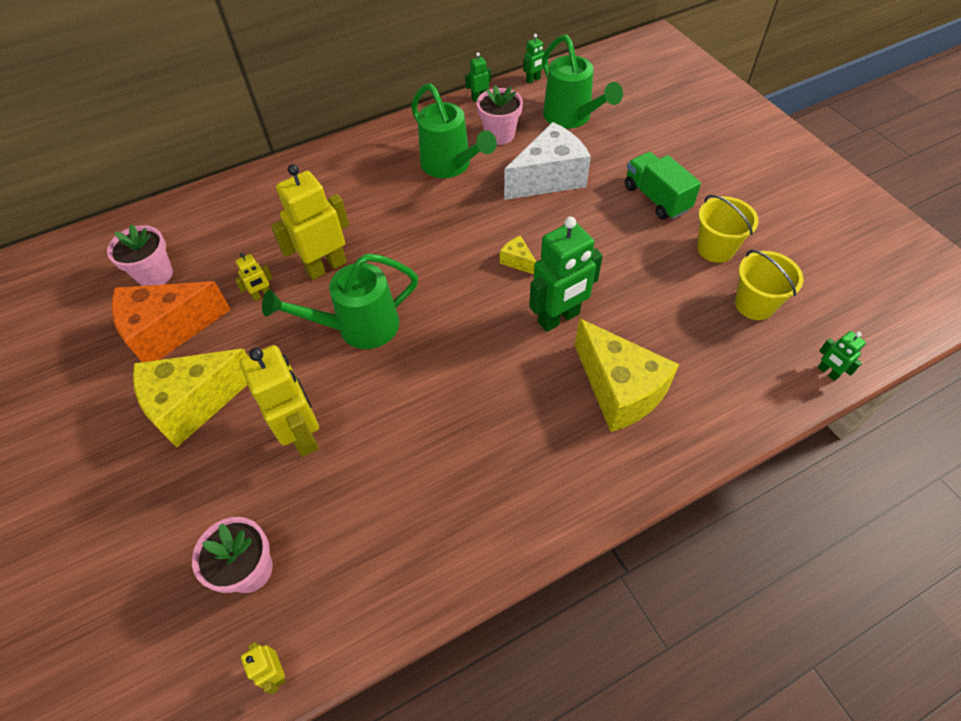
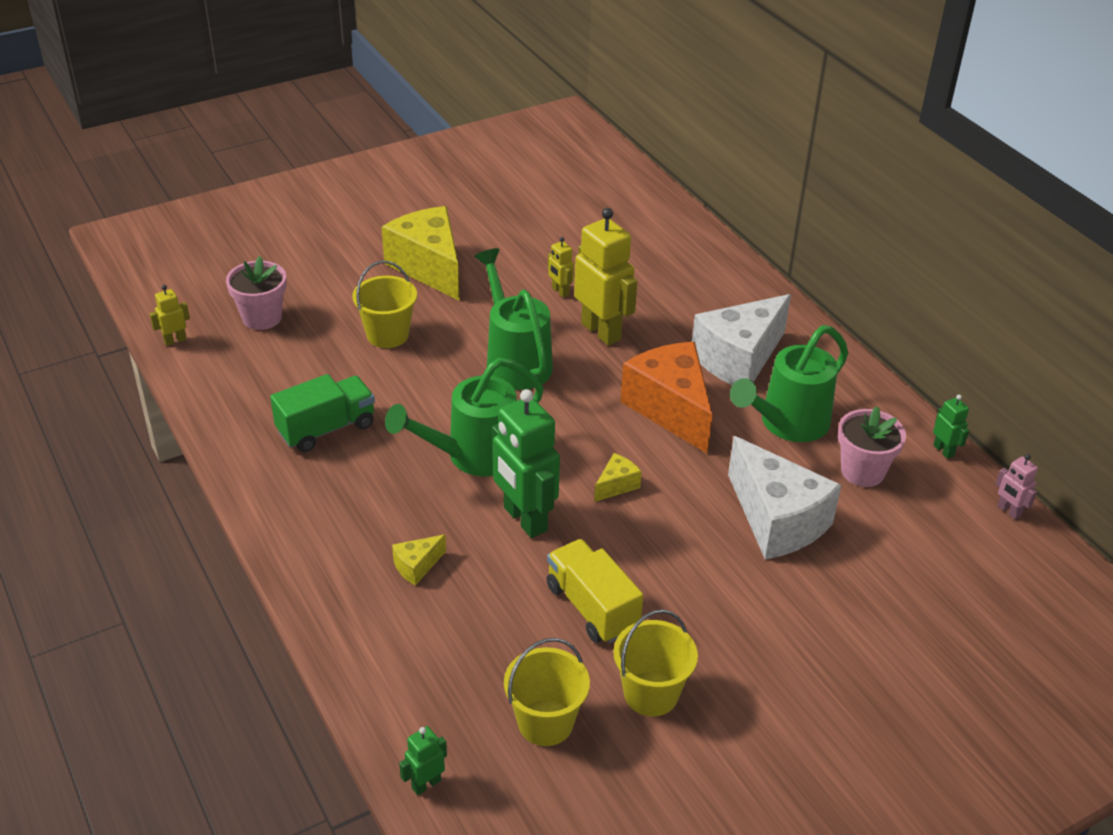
camera: 85 degrees right, 15 degrees down
pink flower pot [107,224,173,286] -> none
orange cheese [112,281,231,362] -> orange cheese moved to [620,342,712,454]
yellow robot [240,345,319,457] -> yellow bucket [353,261,417,348]
green robot [523,34,546,84] -> pink robot [995,454,1038,520]
green watering can [542,34,623,128] -> green watering can moved to [385,358,544,476]
yellow cheese [575,318,679,432] -> yellow cheese [392,534,446,586], size x0.43
green truck [625,152,701,220] -> green truck moved to [270,374,375,452]
none -> yellow truck [546,539,643,643]
none -> white cheese [692,294,791,385]

